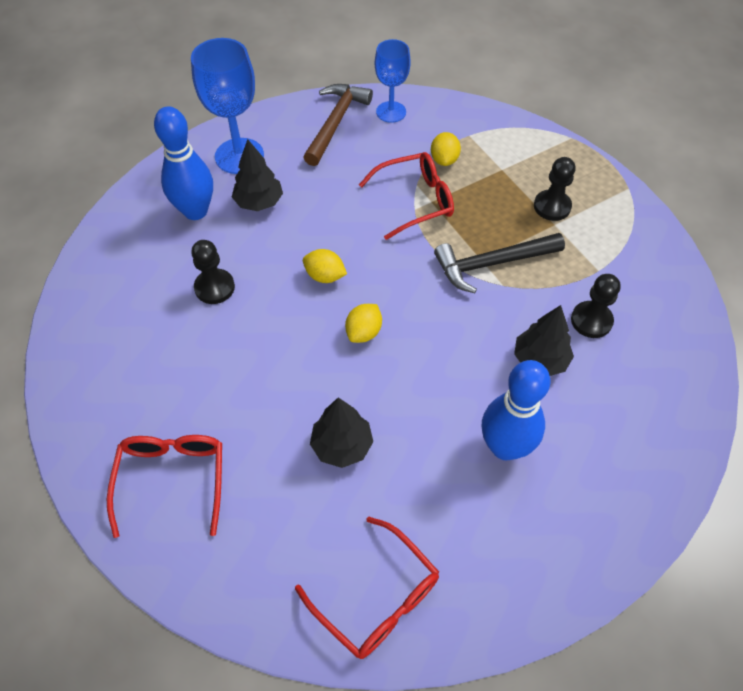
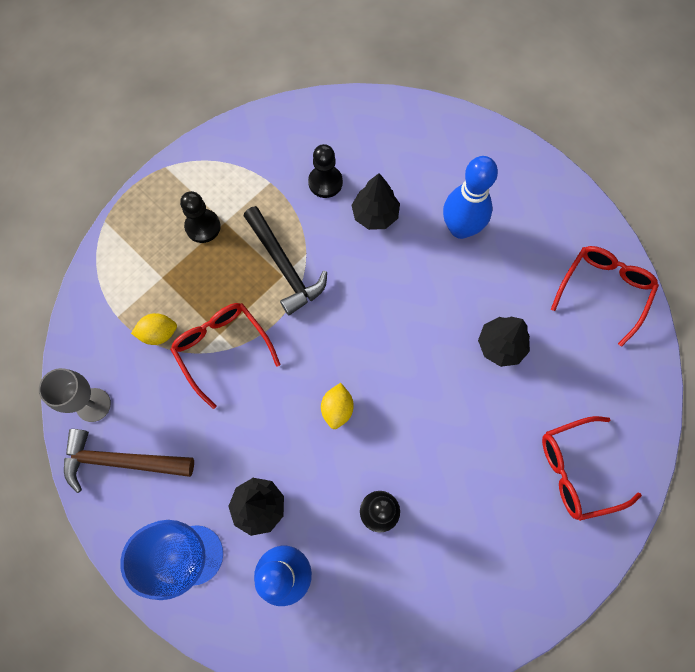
camera: 105 degrees left, 15 degrees up
yellow lemon [345,304,382,343] -> none
blue goblet [375,39,411,123] -> grey goblet [39,368,111,422]

